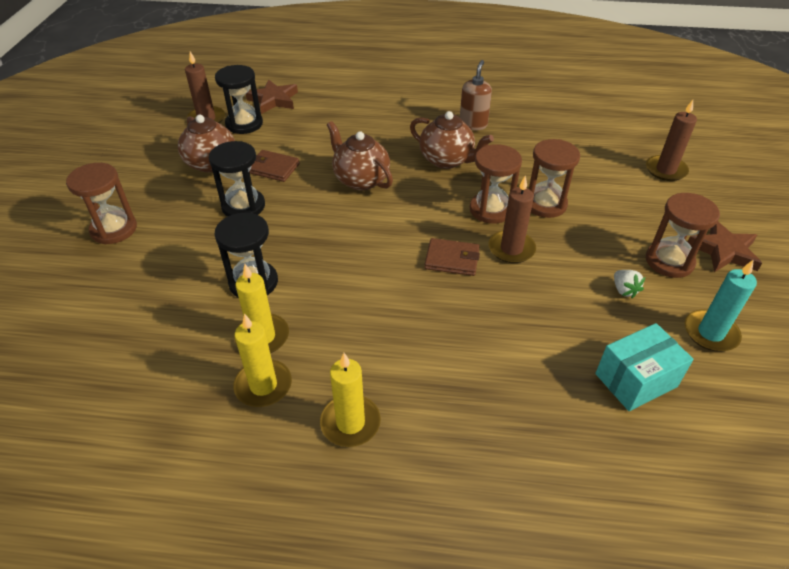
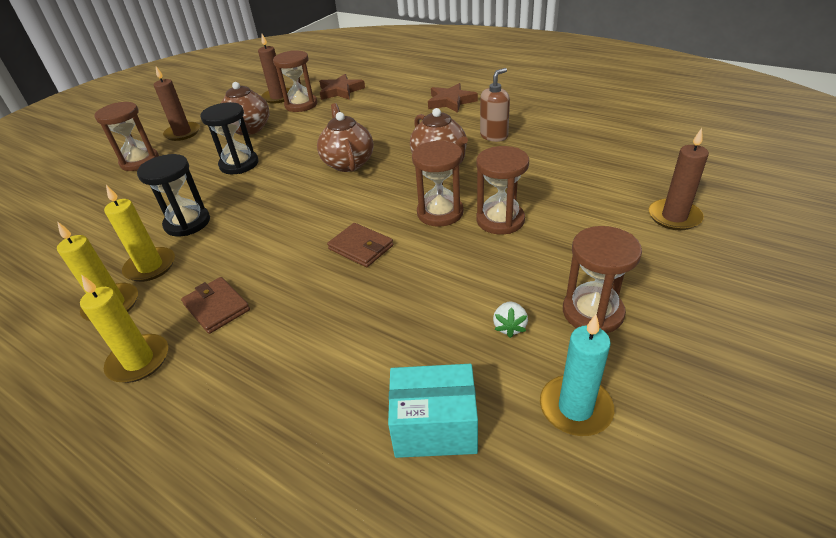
camera: 30 degrees right, 5 degrees down
black hourglass [215,65,263,134] -> brown hourglass [273,50,317,112]
brown wallet [249,150,300,182] -> brown wallet moved to [181,277,250,334]
brown candle [488,176,536,263] -> brown candle moved to [154,66,200,141]
brown star [688,222,762,272] -> brown star moved to [428,83,478,113]

